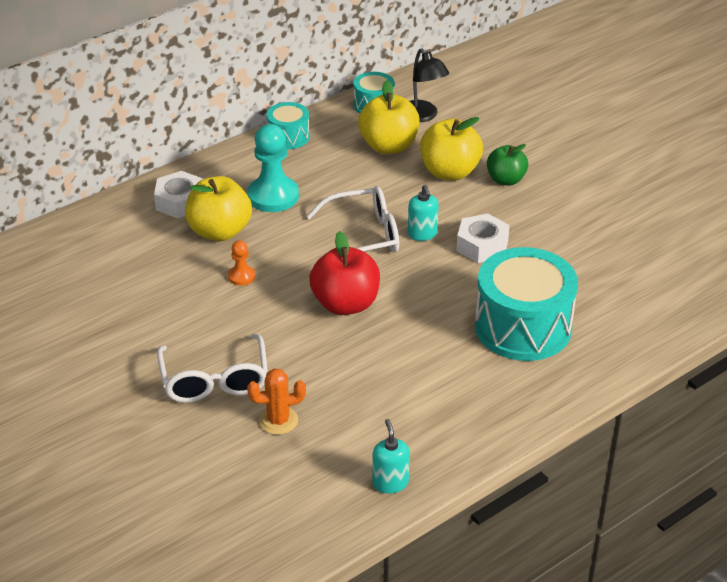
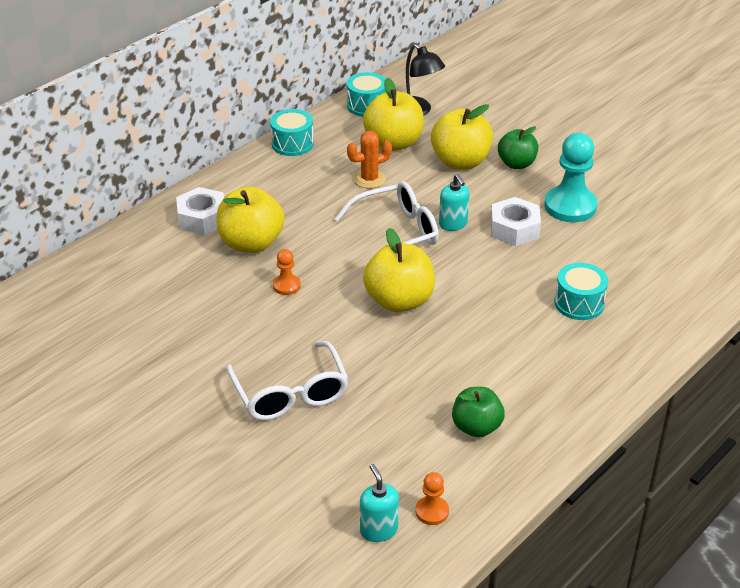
camera: 10 degrees left, 0 degrees up
turquoise pawn [247,124,299,212] -> turquoise pawn moved to [544,133,597,222]
orange cactus [247,368,306,435] -> orange cactus moved to [347,131,392,188]
red apple [309,231,380,315] -> yellow apple [363,228,435,312]
turquoise soap dispenser [372,419,410,493] -> turquoise soap dispenser moved to [360,464,399,542]
turquoise drum [475,247,578,361] -> turquoise drum [555,263,608,320], size x0.51
none -> orange pawn [415,472,449,525]
none -> green apple [452,387,505,437]

